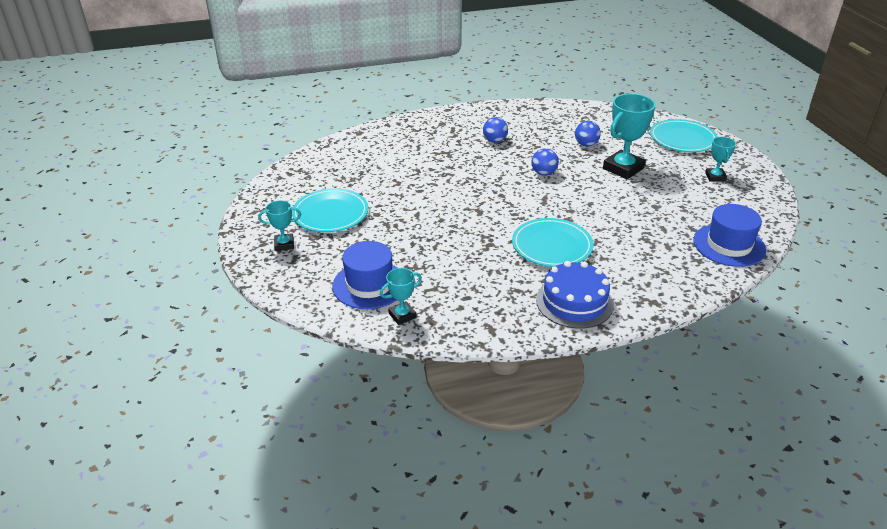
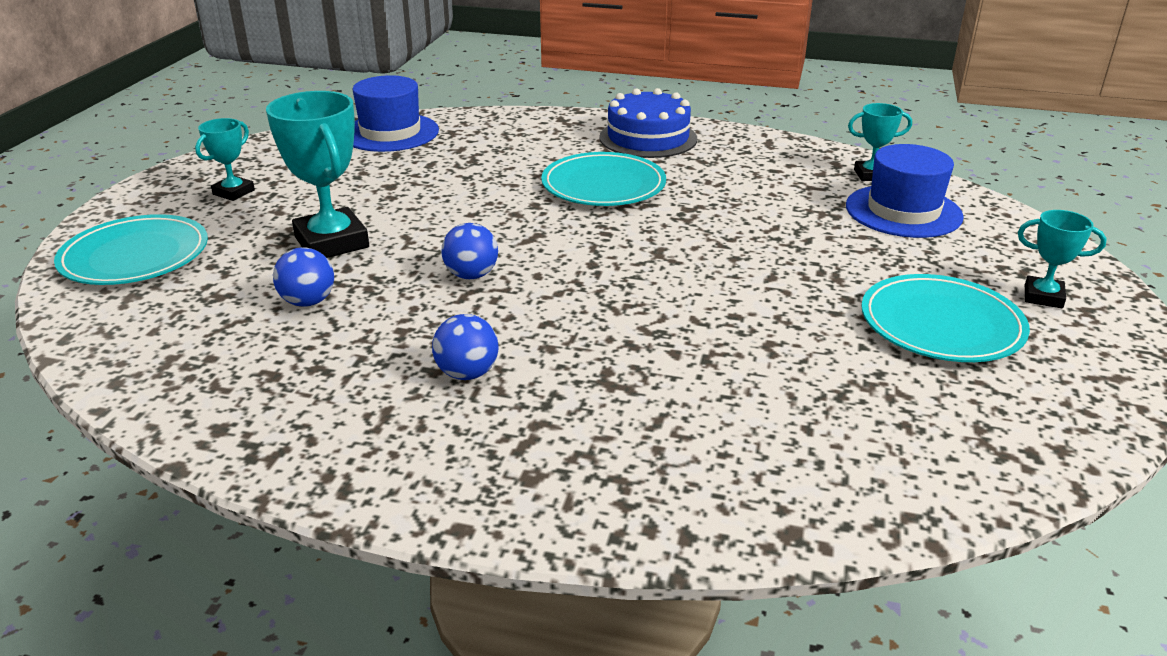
camera: 150 degrees left, 5 degrees down
turquoise trophy [603,94,656,179] -> turquoise trophy turned 75 degrees clockwise [266,91,369,258]

